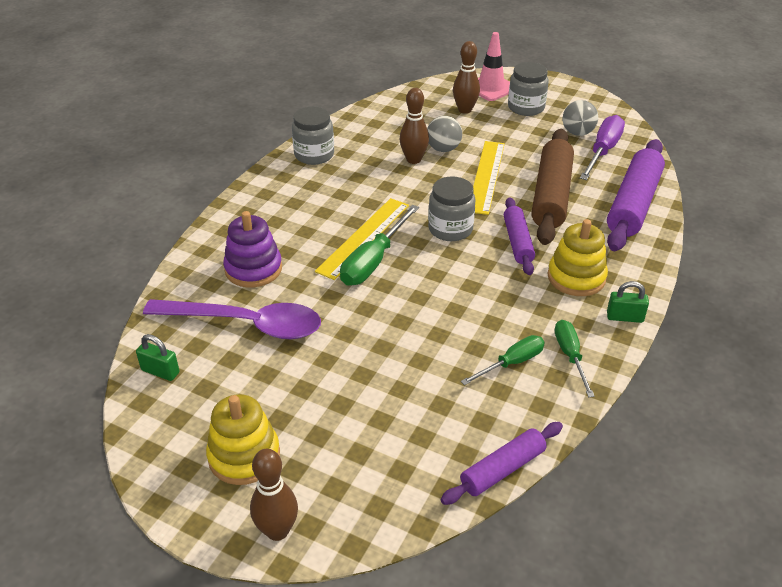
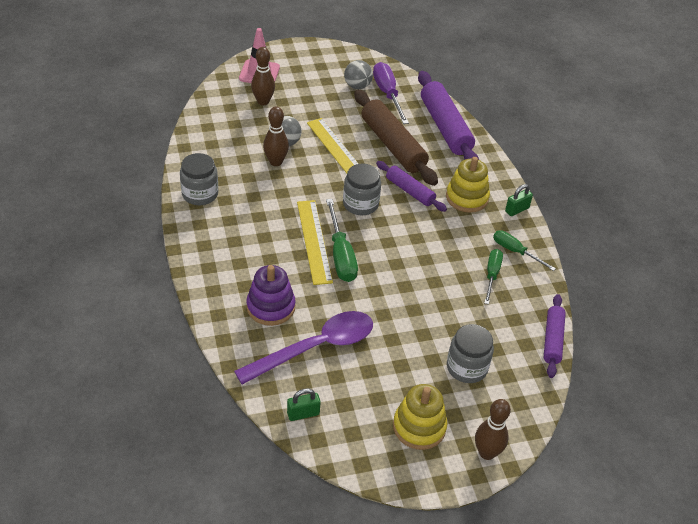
camera: 45 degrees left, 5 degrees up
grey jar [508,62,549,116] -> grey jar moved to [447,324,494,383]

